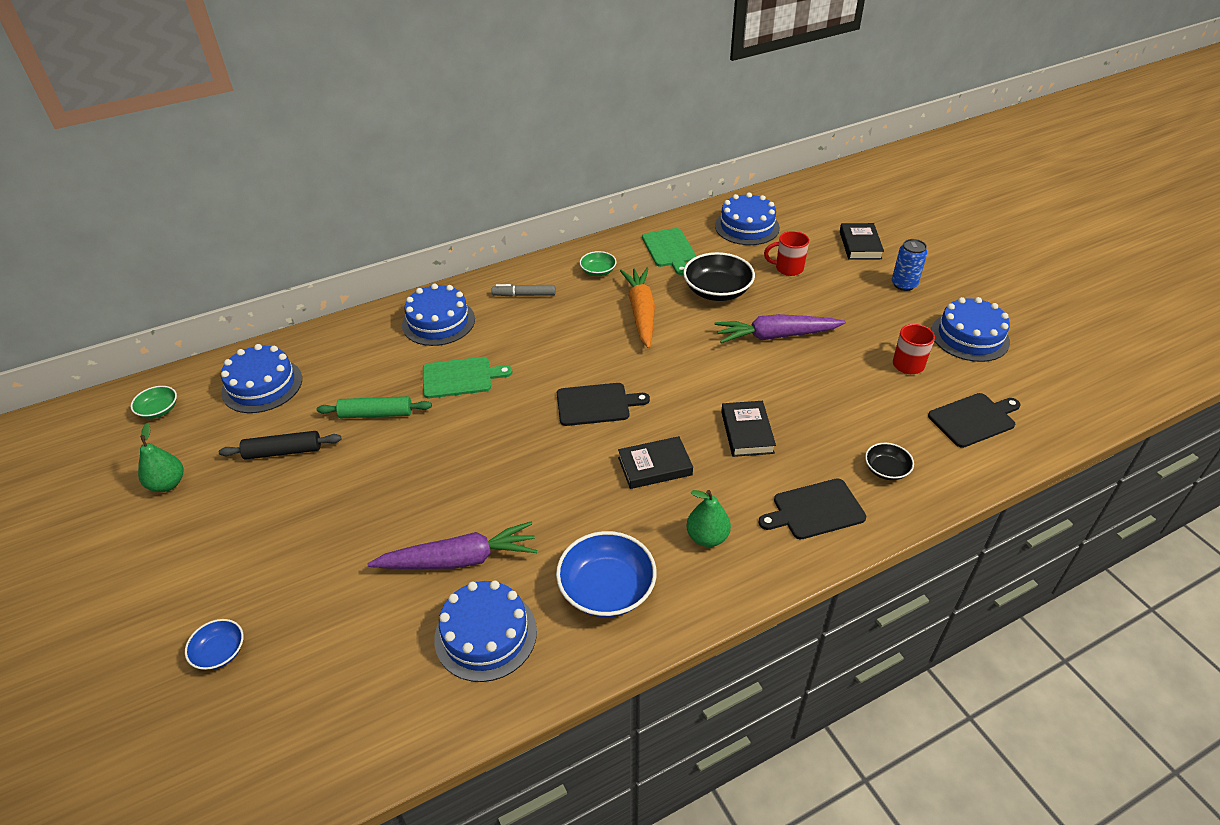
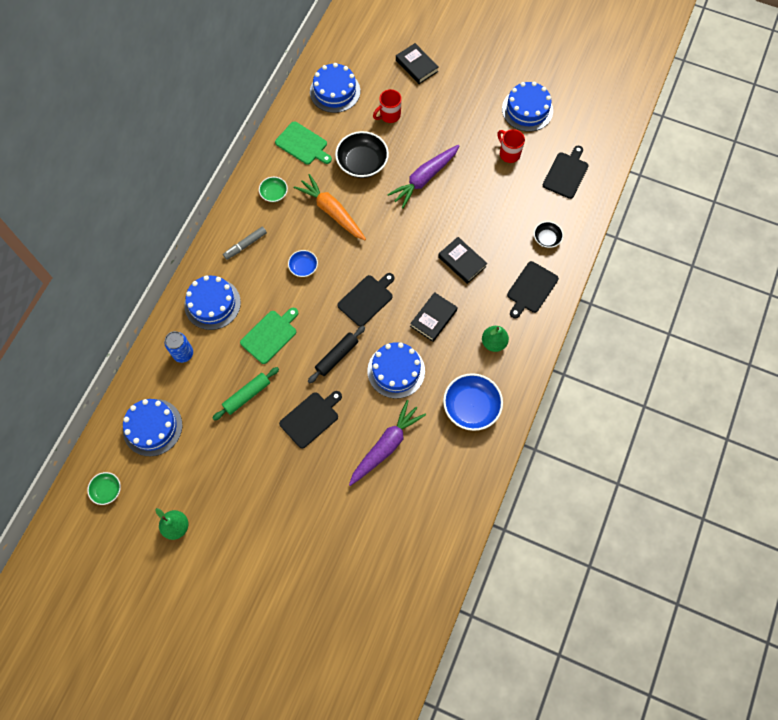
camera: 40 degrees left, 25 degrees up
blue bowl [185,619,244,670] -> blue bowl moved to [288,250,318,277]
black rolling pin [219,431,342,460] -> black rolling pin moved to [308,326,365,383]
blue cake [434,580,537,682] -> blue cake moved to [367,342,425,399]
blue can [892,239,927,291] -> blue can moved to [164,331,193,363]
none -> black cutting board [279,391,342,449]

